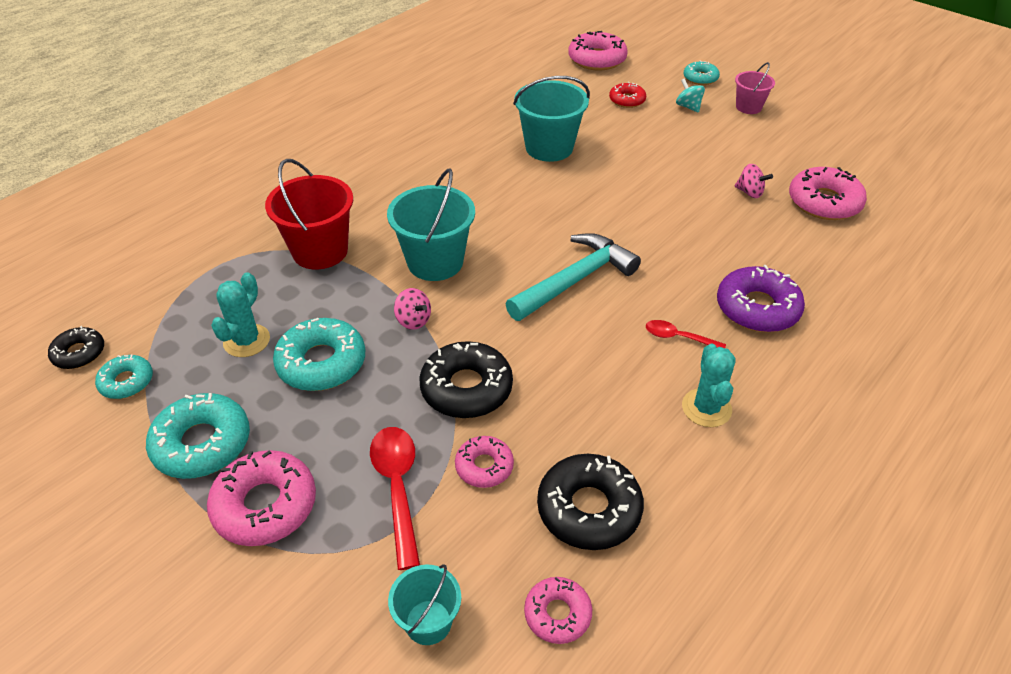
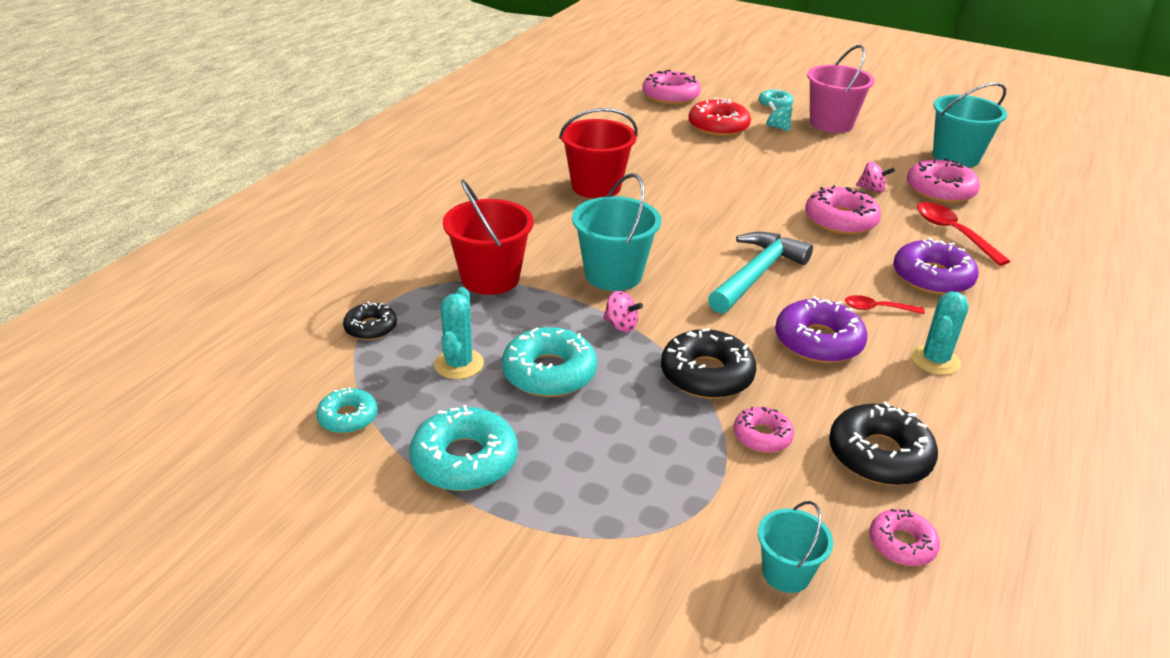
camera: 15 degrees left, 10 degrees down
black donut [48,326,104,369] -> black donut moved to [343,302,397,340]
pink donut [207,450,316,546] -> pink donut moved to [805,185,881,235]
red spoon [370,427,420,570] -> red spoon moved to [917,202,1010,266]
turquoise bucket [513,76,590,162] -> turquoise bucket moved to [933,83,1007,168]
red donut [609,82,646,108] -> red donut [688,98,751,137], size x1.71
turquoise cactus [682,344,736,427] -> turquoise cactus turned 45 degrees clockwise [911,292,968,375]
pink bucket [735,62,775,114] -> pink bucket [807,45,875,133], size x1.75
none -> red bucket [559,108,638,199]
none -> purple donut [775,296,868,363]

